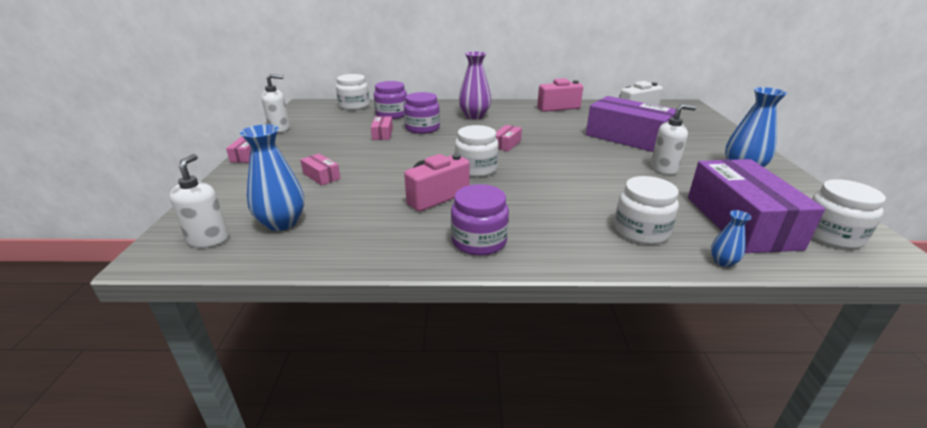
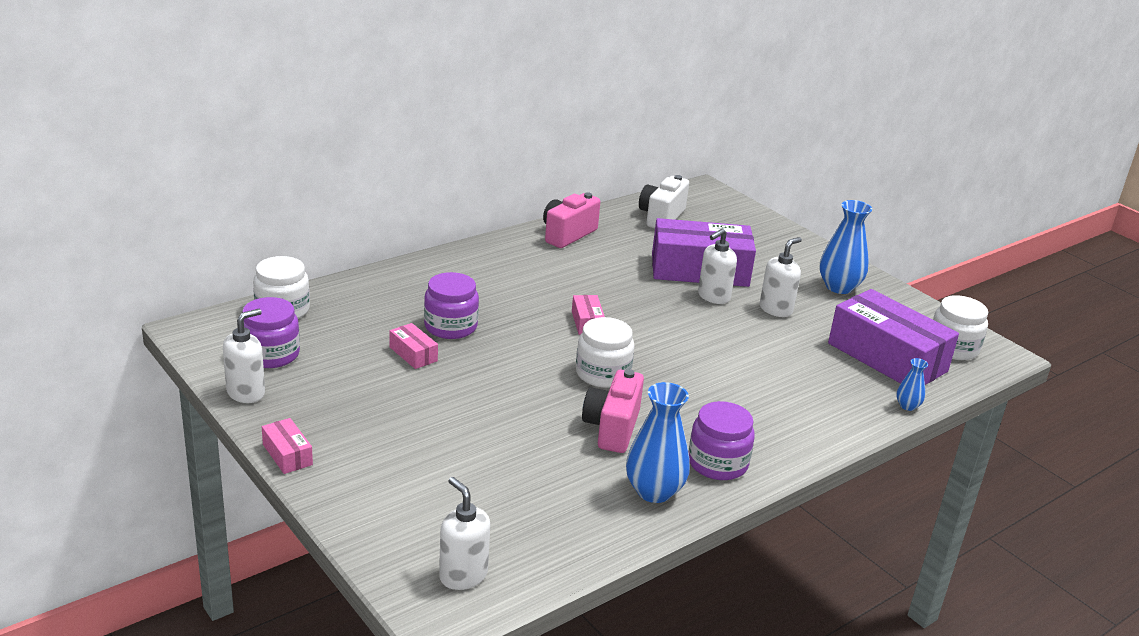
camera: 40 degrees left, 0 degrees up
blue vase [240,124,304,231] -> blue vase moved to [626,382,690,503]
pink box [300,154,341,186] -> none
purple jar [374,81,407,119] -> purple jar moved to [242,297,300,368]
purple vase [459,51,491,119] -> none
white jar [614,176,679,245] -> none
none -> white soap dispenser [698,228,737,304]

